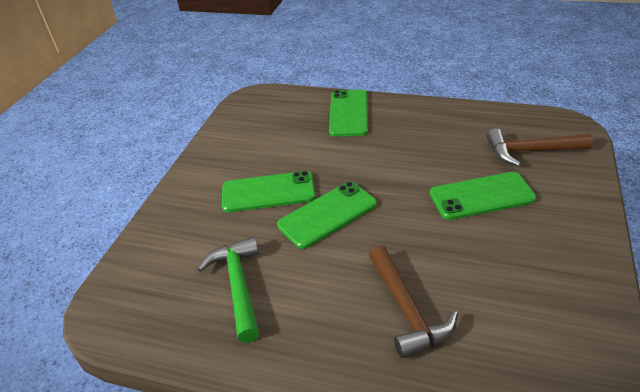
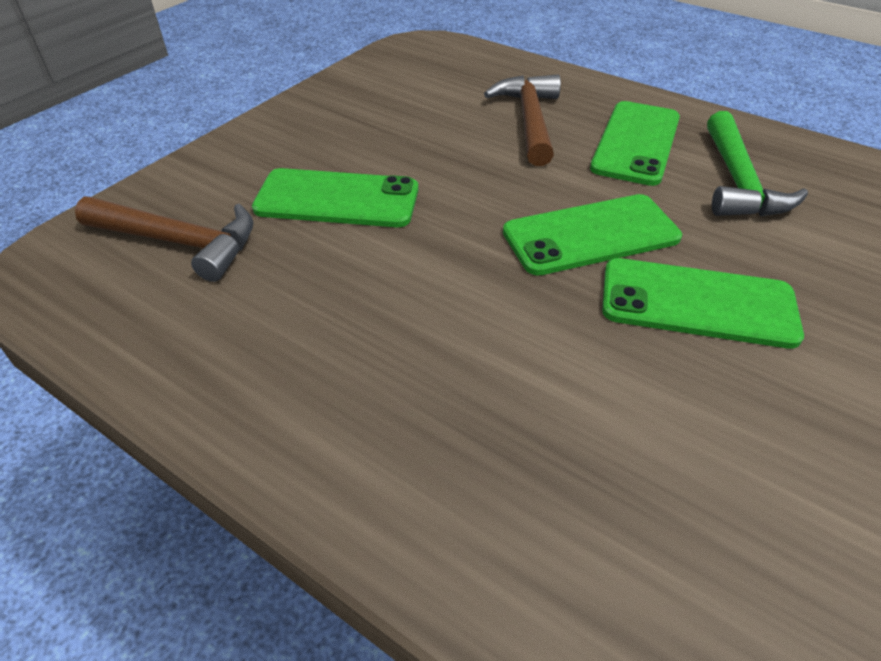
camera: 165 degrees left, 5 degrees up
green phone [329,89,368,137] -> green phone moved to [590,101,680,186]

